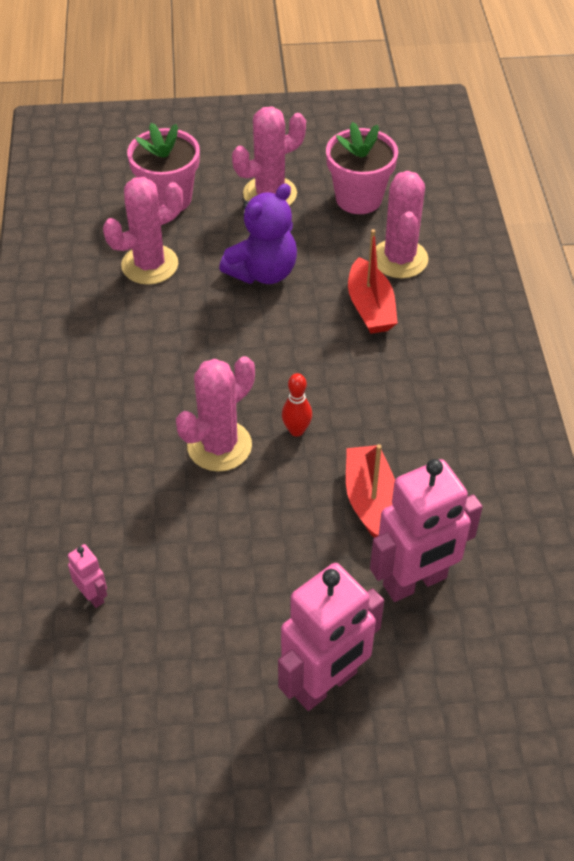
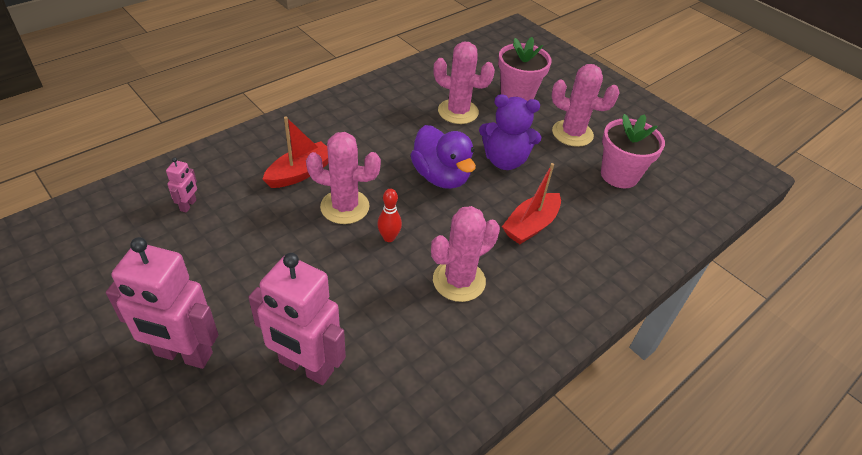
camera: 50 degrees right, 5 degrees down
red boat [346,444,395,538] -> red boat moved to [262,116,328,188]
pink cactus [376,171,428,278] -> pink cactus moved to [431,206,500,302]
none -> purple duck [410,125,476,189]

